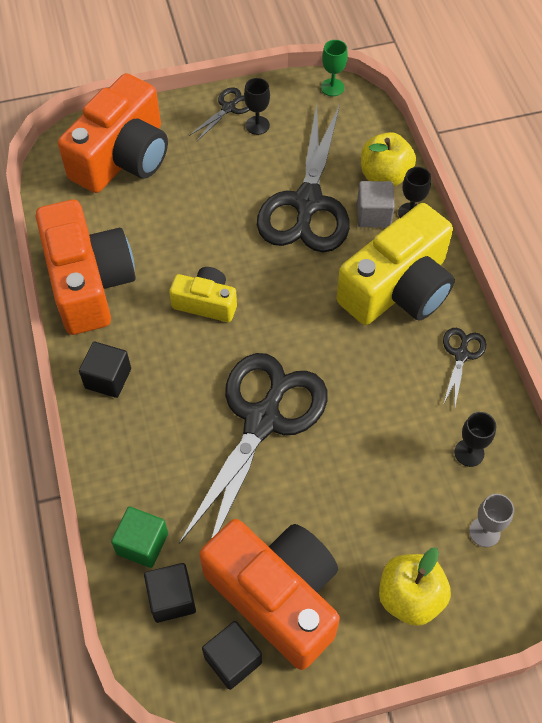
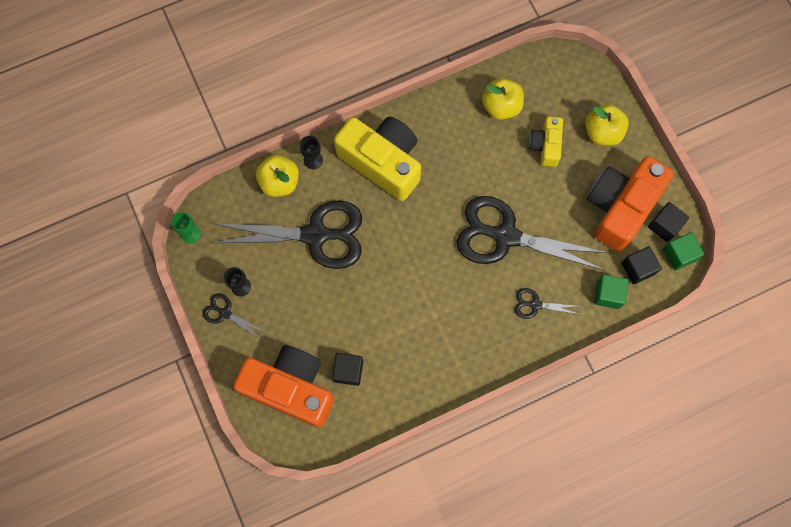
camera: 100 degrees left, 15 degrees up
orange camera [36,200,136,335] -> none
black cube [79,342,131,398] -> black cube moved to [332,353,363,386]
yellow camera [169,267,237,322] -> yellow camera moved to [529,116,563,167]
grey cube [357,181,395,228] -> none
black scissors [443,328,486,406] -> black scissors moved to [514,288,579,319]
black goblet [454,412,496,467] -> yellow apple [482,78,524,120]
grey goblet [469,494,514,547] -> none
none -> green cube [663,232,704,270]

